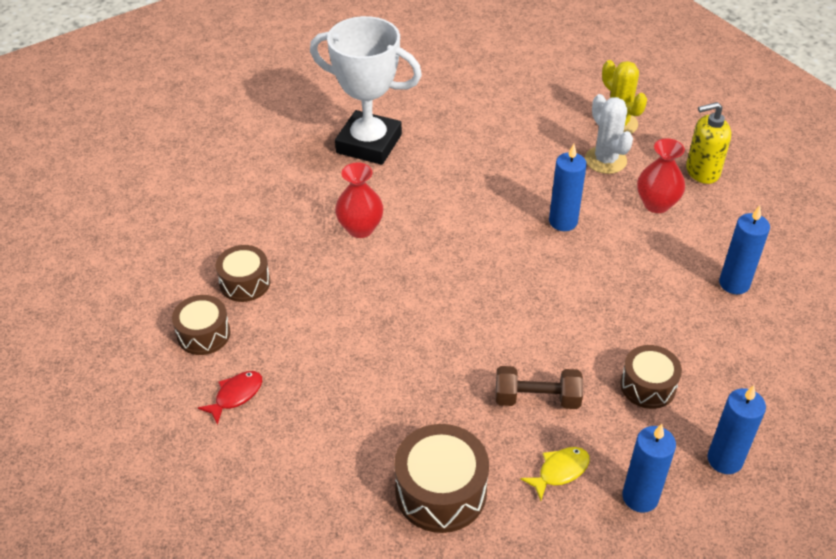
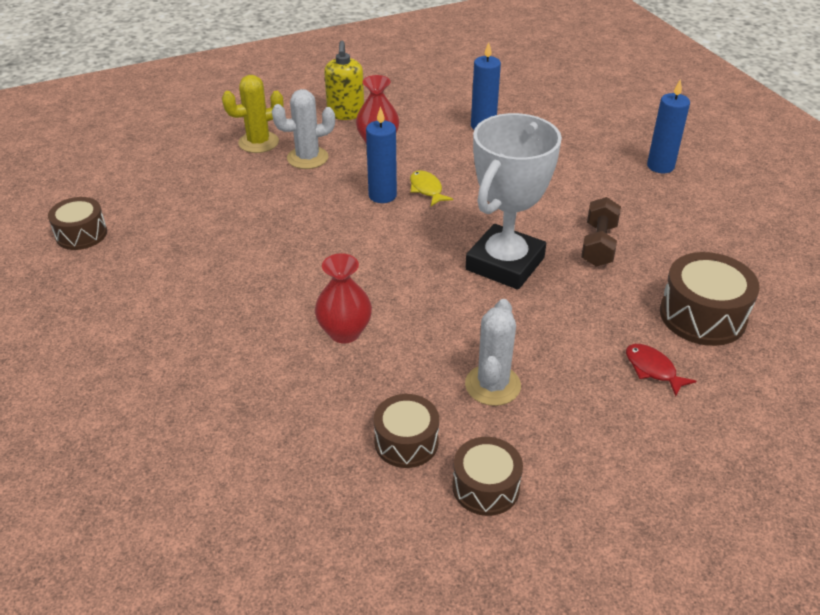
camera: 80 degrees left, 5 degrees down
red fish [198,371,262,425] -> red fish moved to [626,344,696,396]
white trophy [310,16,422,165] -> white trophy moved to [466,113,562,290]
yellow fish [521,447,590,501] -> yellow fish moved to [410,170,453,206]
brown drum [620,345,682,409] -> brown drum moved to [48,197,107,250]
blue candle [622,424,676,513] -> none
none -> white cactus [465,299,521,406]

